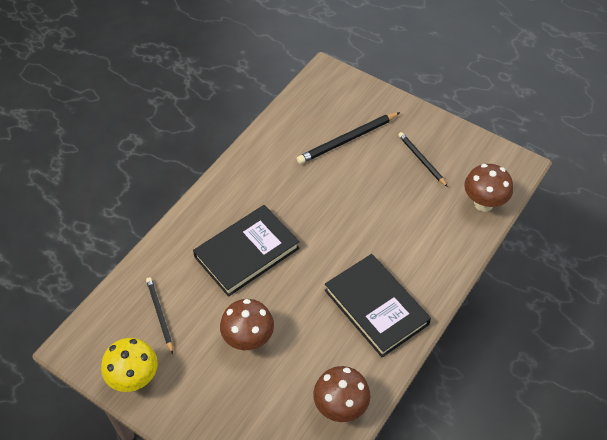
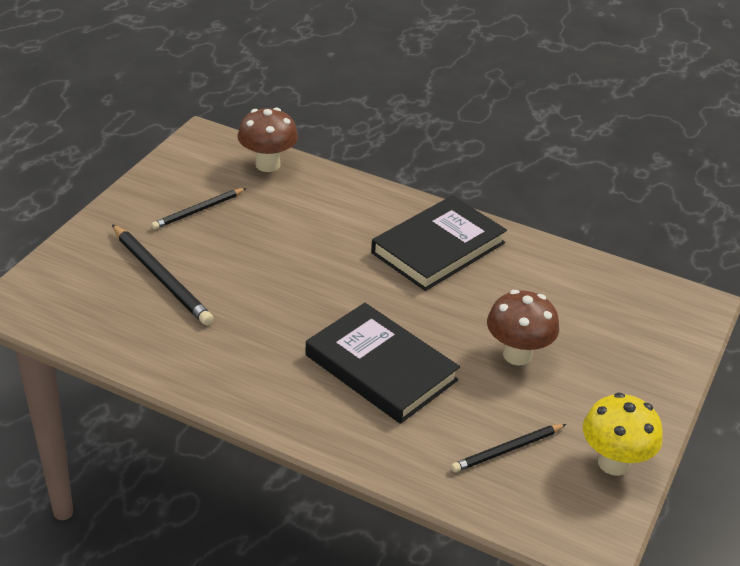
camera: 100 degrees left, 15 degrees down
brown mushroom [313,366,370,422] -> none

